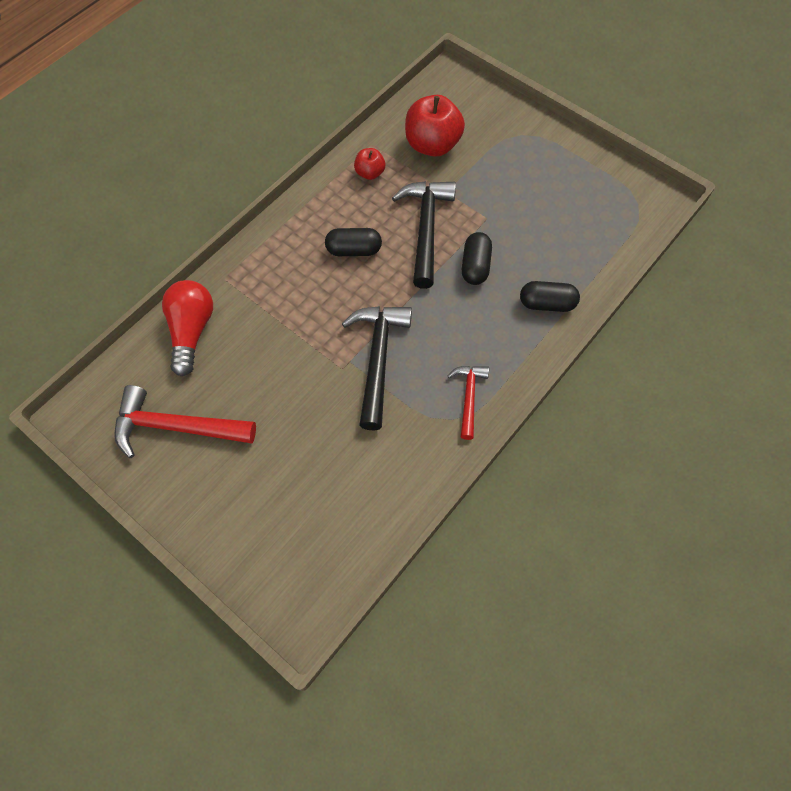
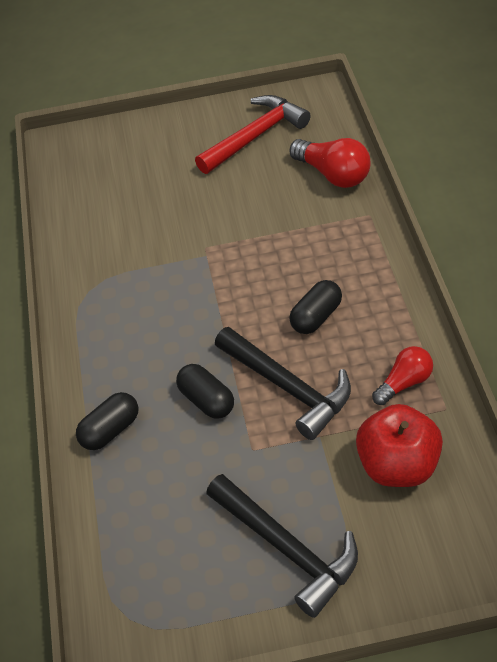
camera: 135 degrees right, 15 degrees down
black hammer [342,307,412,431] -> black hammer moved to [206,474,358,618]
red apple [354,148,385,180] -> red light bulb [372,346,433,405]
red hammer [448,366,489,440] -> none

